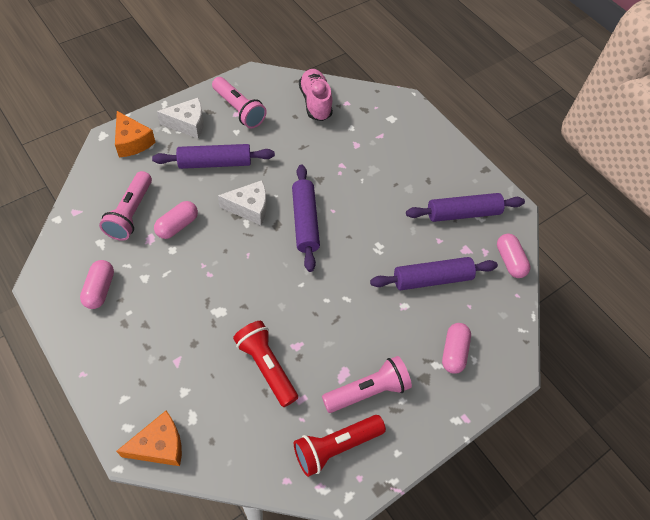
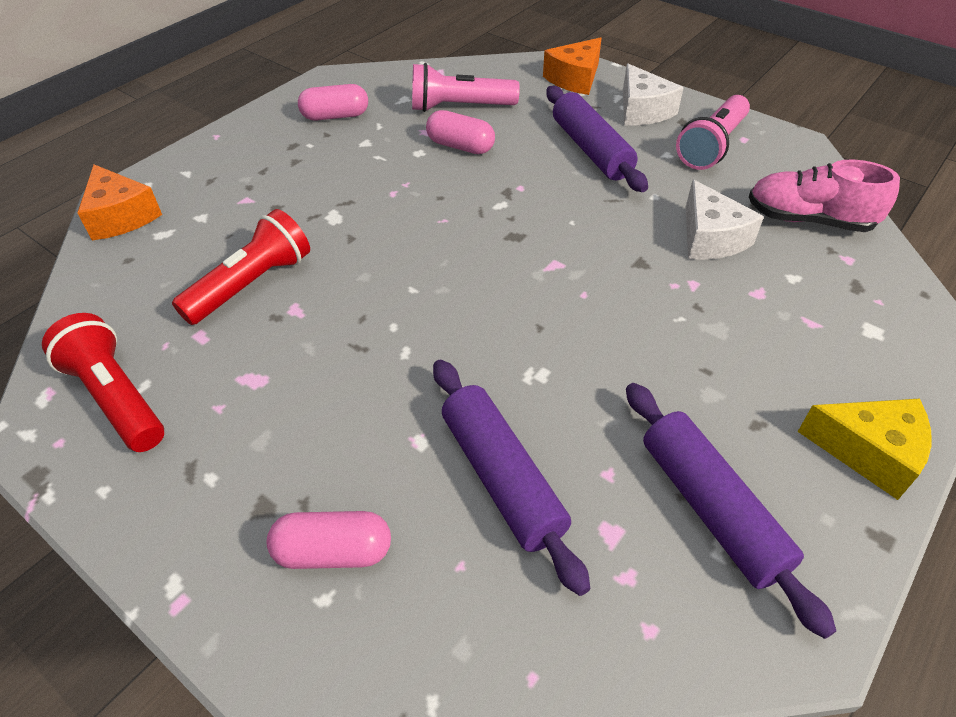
camera: 80 degrees right, 10 degrees down
white cheese [218,180,266,225] -> white cheese moved to [686,179,764,260]
purple rolling pin [292,165,320,272] -> none
pink shoe [299,69,333,121] -> pink shoe turned 135 degrees counterclockwise [749,159,900,232]
pink flashlight [322,356,412,413] -> none
pink capsule [497,234,531,278] -> none
none -> yellow cheese [798,398,931,500]

